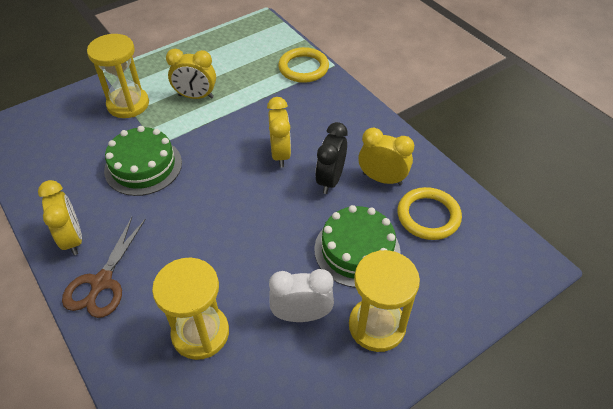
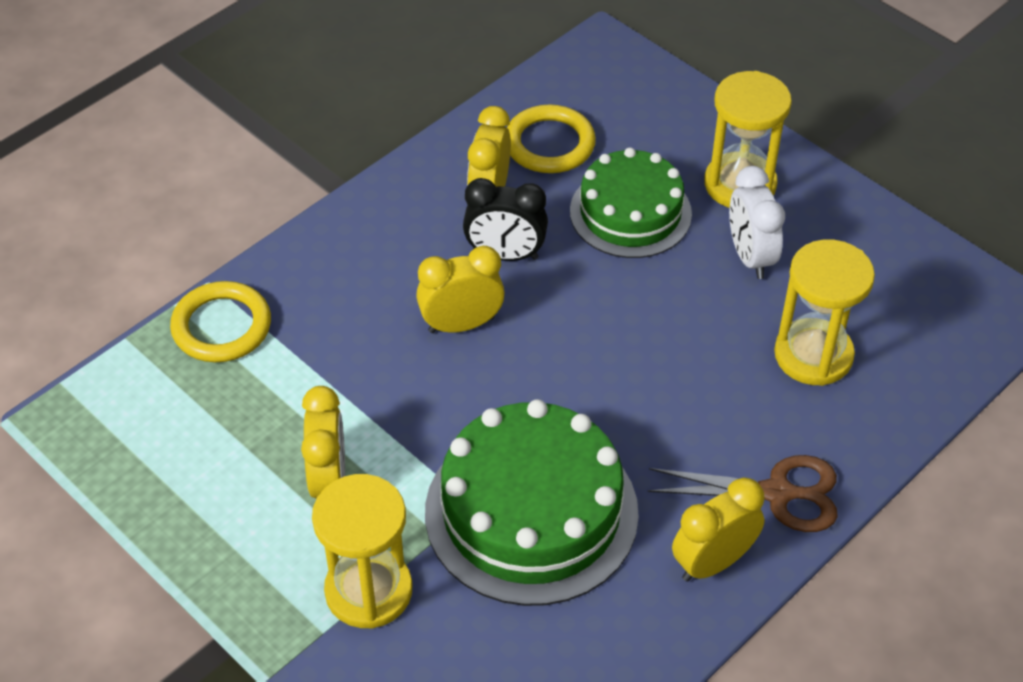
camera: 100 degrees left, 0 degrees up
green cake [104,126,182,196] -> green cake [425,399,639,606], size x1.52

